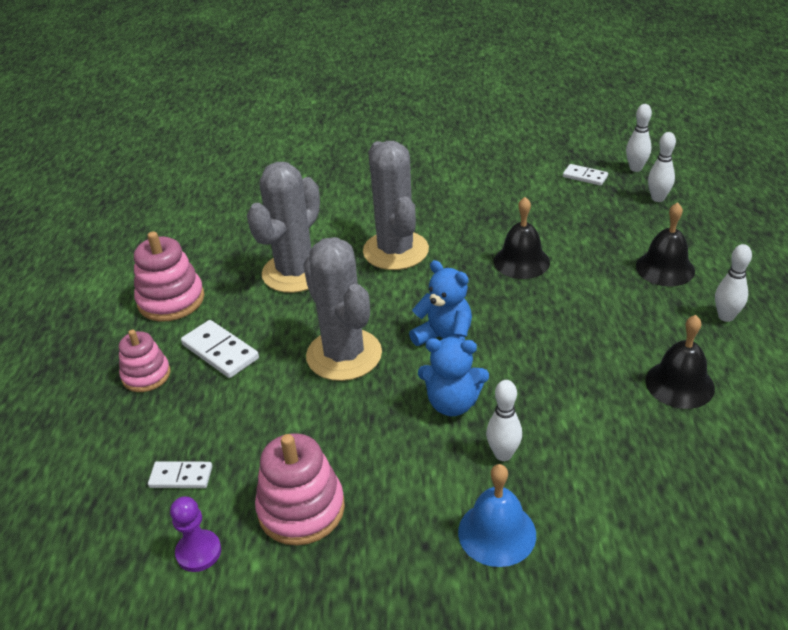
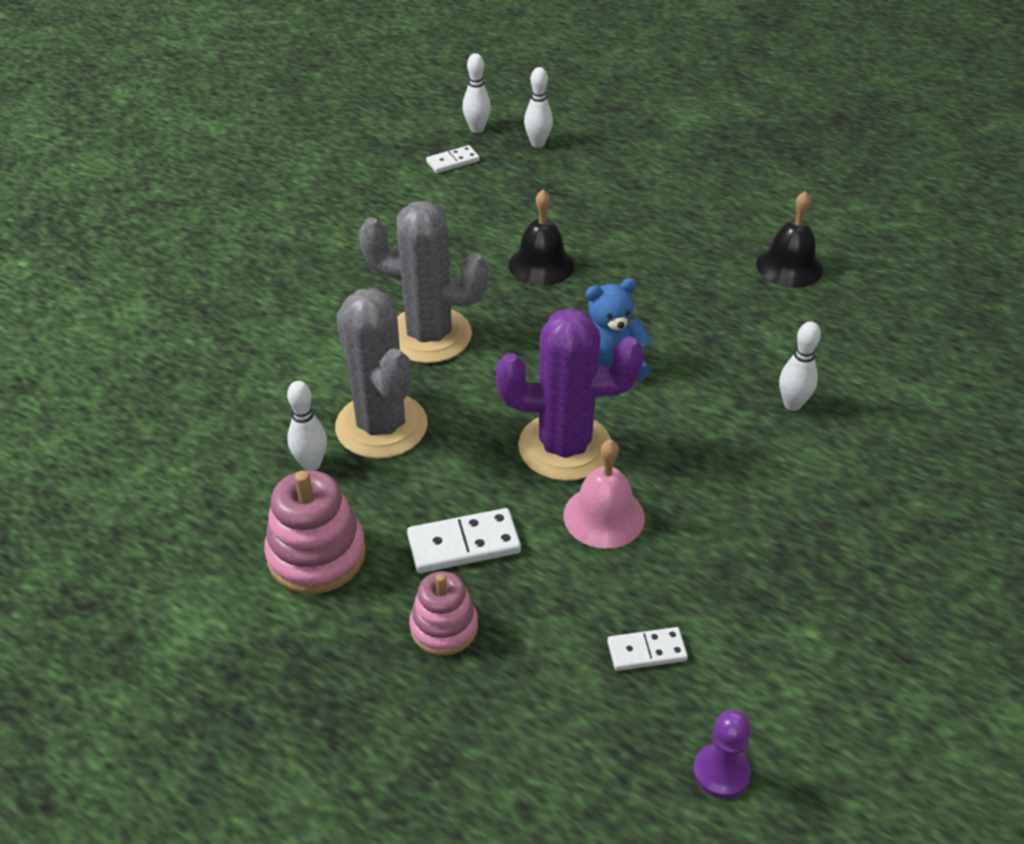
camera: 60 degrees left, 5 degrees up
white domino [148,461,212,488] -> white domino turned 45 degrees clockwise [607,627,688,671]
purple pawn [170,496,221,572] -> purple pawn moved to [693,710,751,799]
pink stacking toy [255,433,345,546] -> none
grey cactus [303,237,382,381] -> purple cactus [496,308,644,481]
blue teddy bear [418,337,489,416] -> none
blue bell [458,464,536,567] -> none
black bell [636,202,695,286] -> none
white bowling pin [715,244,752,322] -> white bowling pin moved to [287,381,327,471]
none -> pink bell [563,439,645,549]

